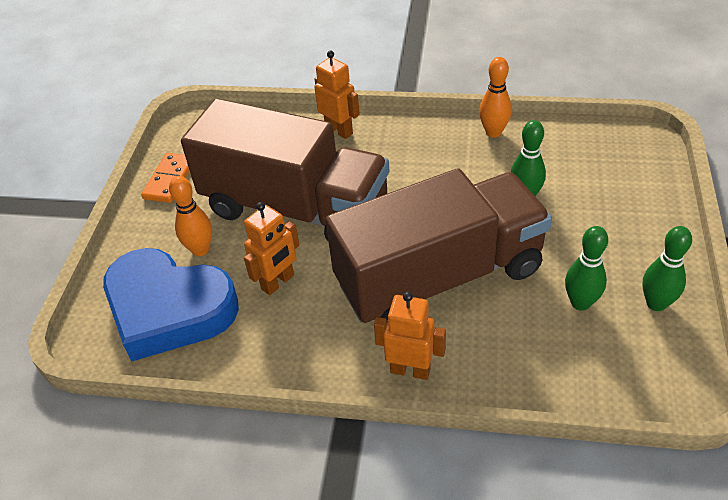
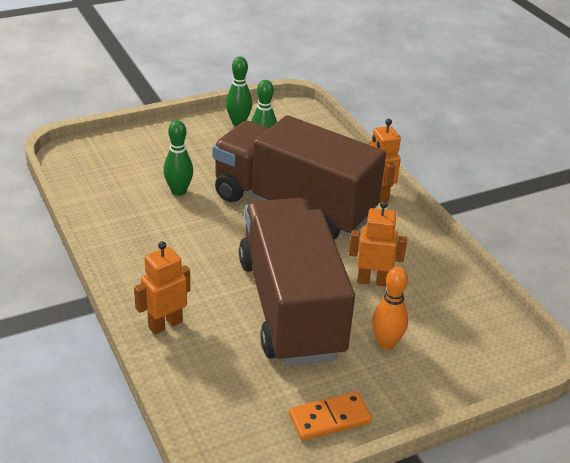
camera: 130 degrees left, 10 degrees down
blue heart [103,248,239,361] -> none
orange robot [314,50,360,139] -> orange robot turned 45 degrees clockwise [134,241,190,334]
orange bowling pin [479,57,512,137] -> none

